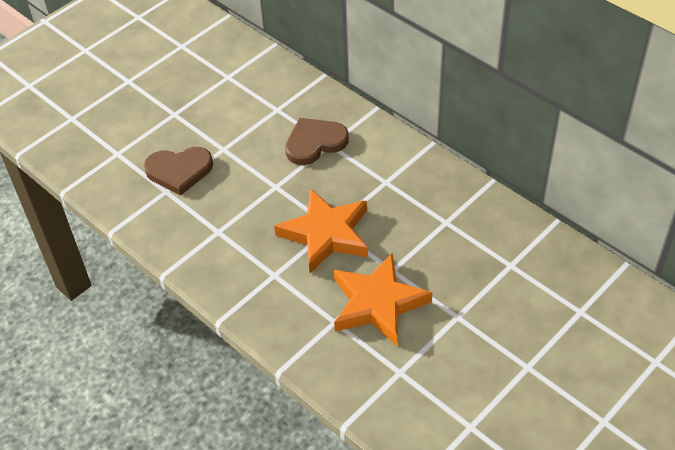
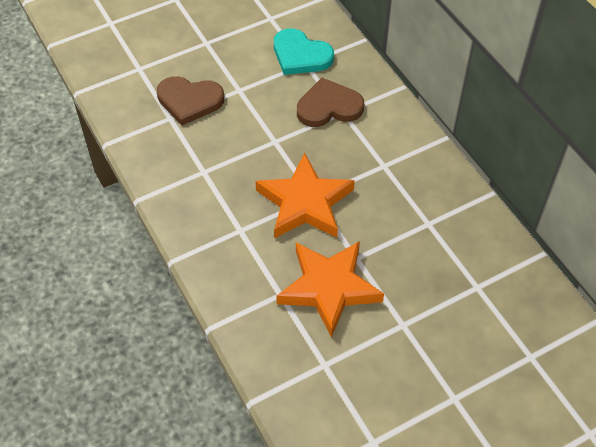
camera: 15 degrees right, 5 degrees up
none -> turquoise heart [274,28,334,75]

